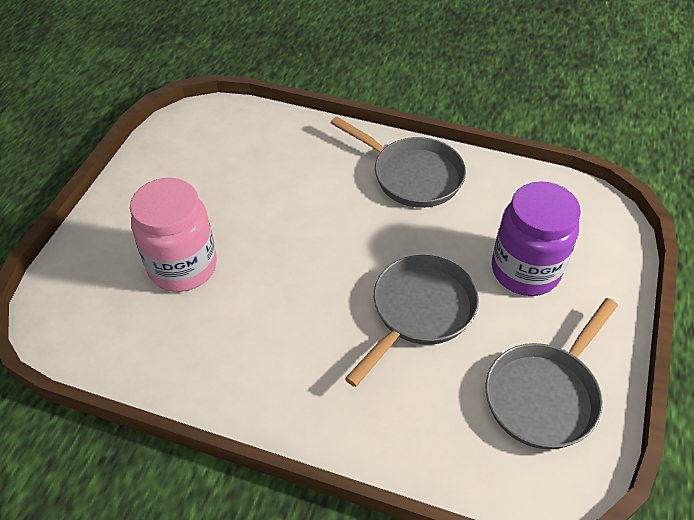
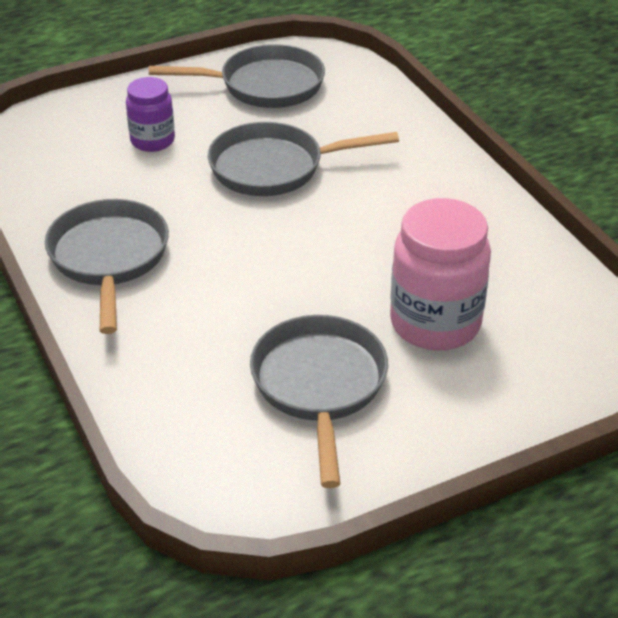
camera: 135 degrees left, 10 degrees down
purple jar [492,181,581,296] -> purple jar [126,77,175,152], size x0.59
none -> grey pan [250,315,388,488]

